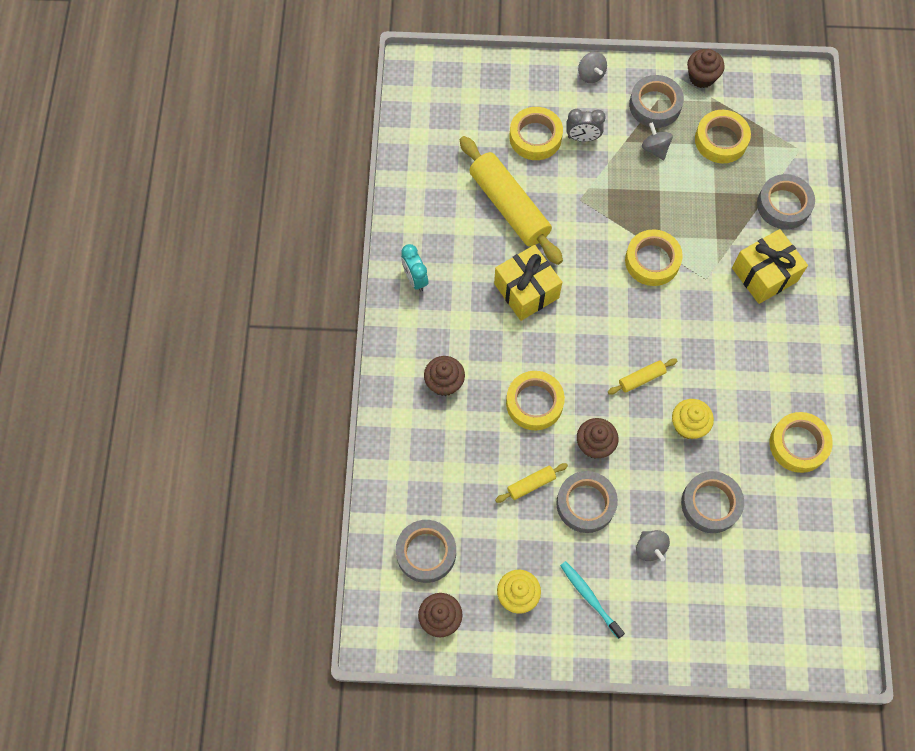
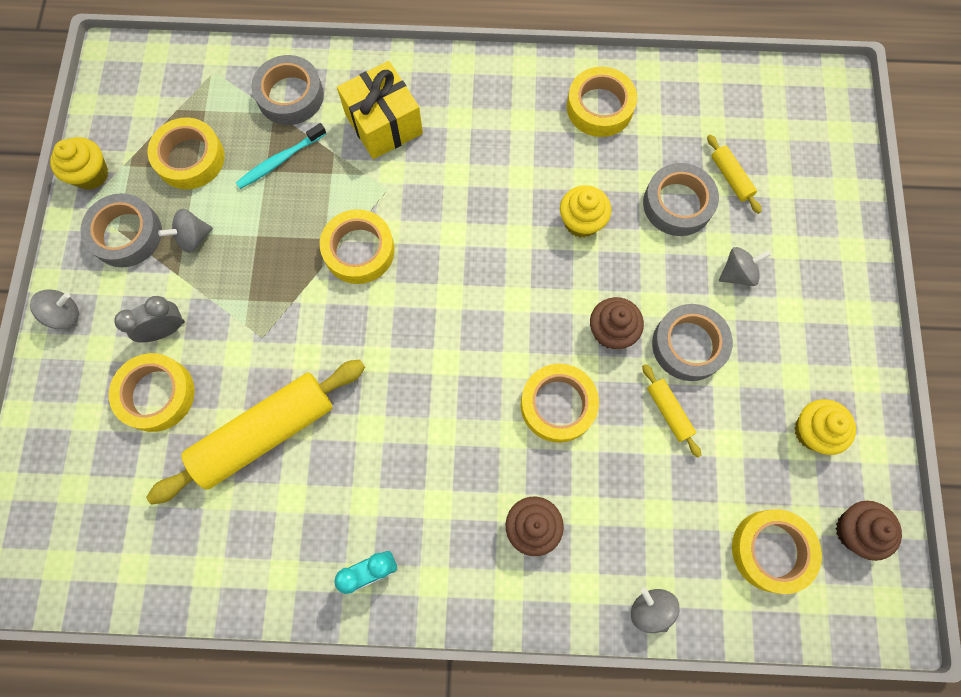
camera: 90 degrees left, 5 degrees up
grey tape [396,520,456,583] -> yellow tape [732,509,822,594]
yellow gift [494,245,562,321] -> none
turquoise toothbrush [560,561,625,639] -> turquoise toothbrush moved to [236,123,326,189]
grey clock [566,109,606,142] -> grey clock turned 120 degrees counterclockwise [114,296,185,343]
yellow rolling pin [608,358,677,395] -> yellow rolling pin moved to [707,134,762,214]
brown cupcake [687,49,725,88] -> yellow cupcake [50,137,108,190]
none -> grey spinning top [631,588,680,633]

